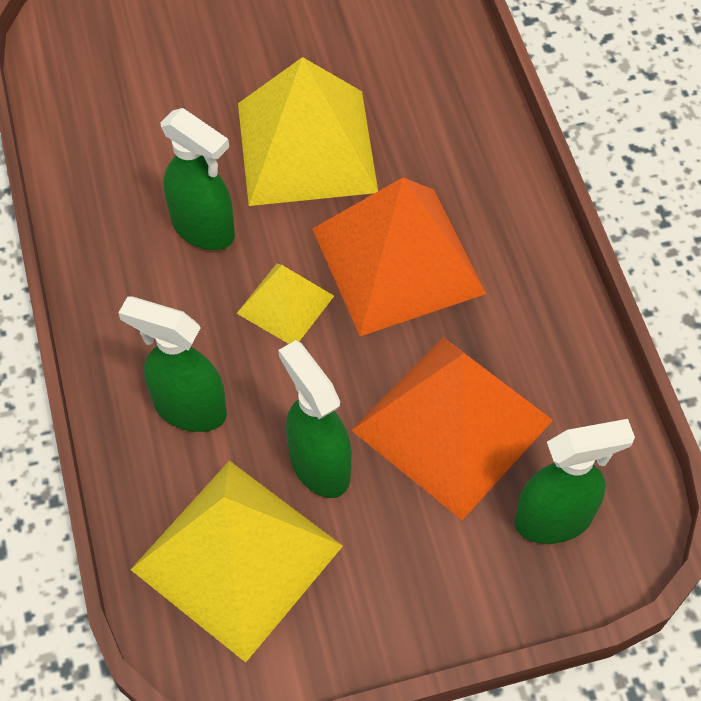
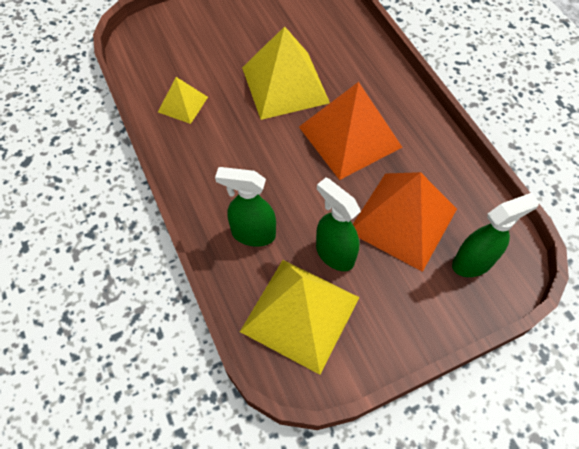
camera: 10 degrees left, 0 degrees up
green spray bottle [160,108,235,250] -> none
yellow pyramid [237,263,334,344] -> yellow pyramid moved to [158,77,208,124]

